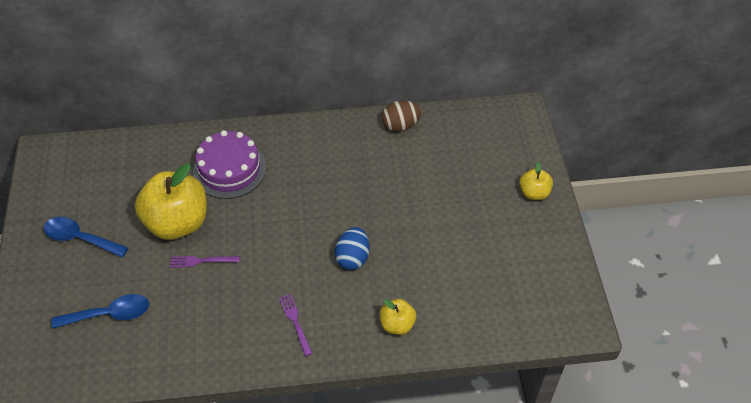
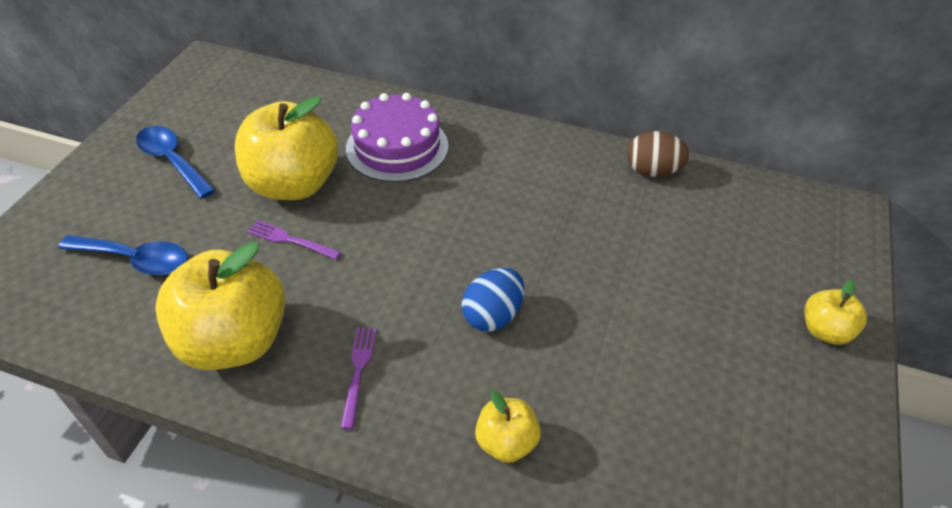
camera: 25 degrees right, 5 degrees down
none -> yellow apple [155,242,285,370]

